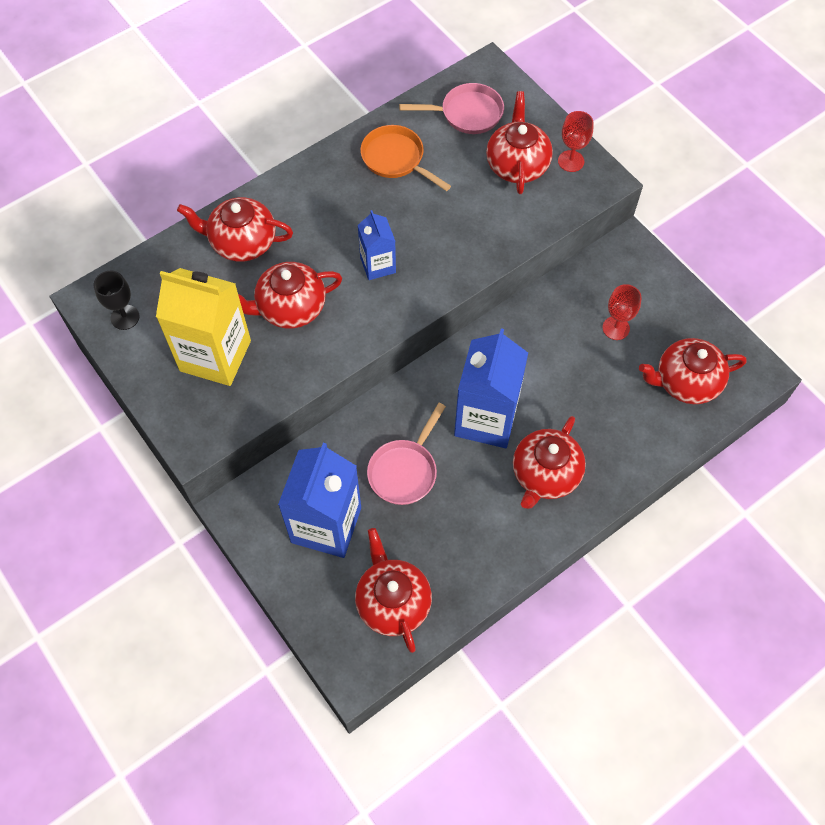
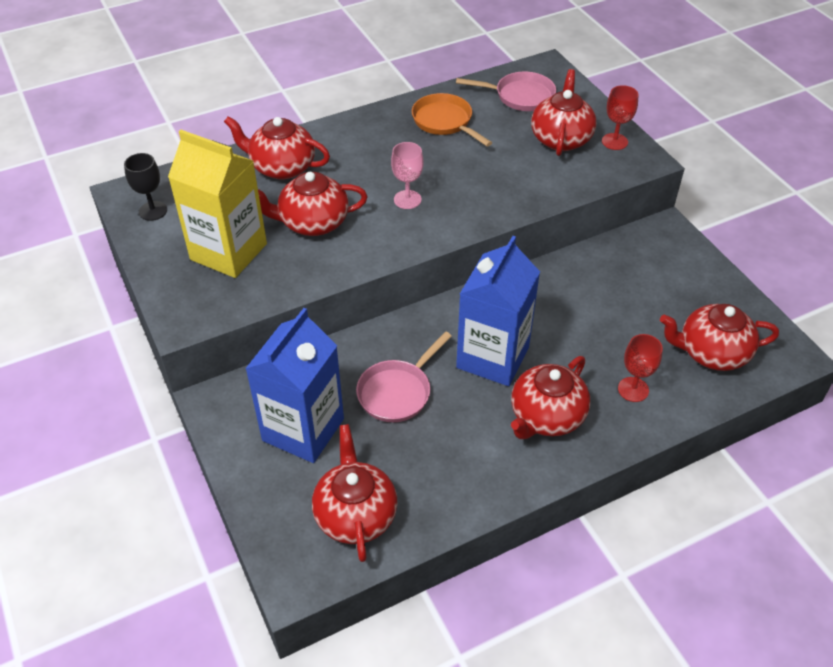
camera: 10 degrees right, 15 degrees down
blue carton [358,210,396,280] -> pink goblet [391,142,423,209]
red goblet [602,284,642,340] -> red goblet moved to [618,334,663,402]

